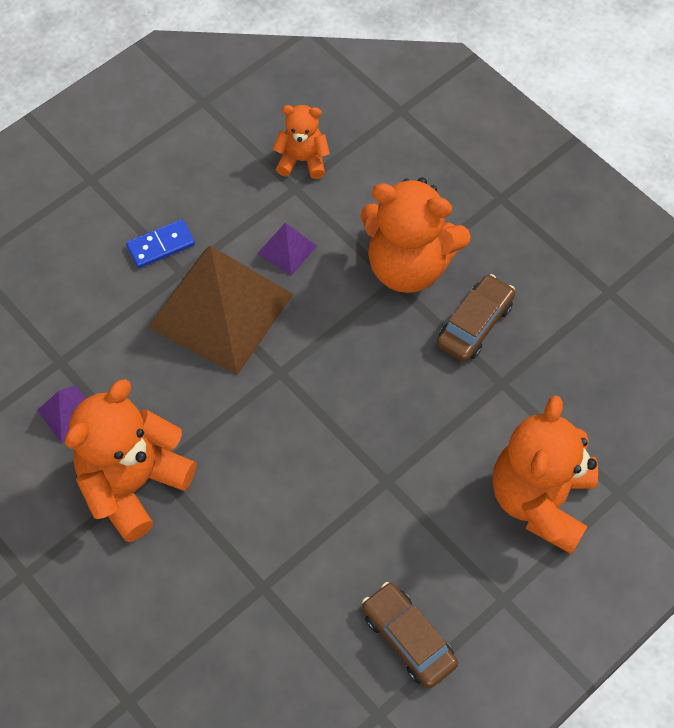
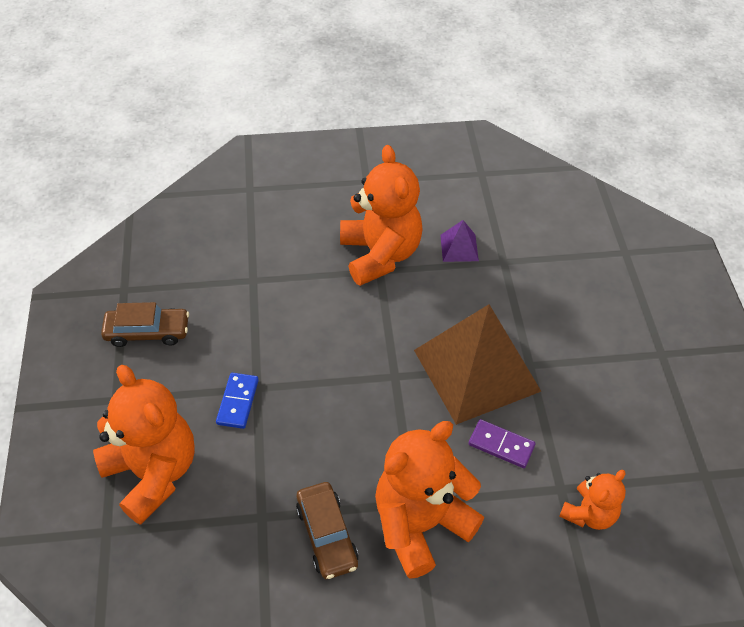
camera: 125 degrees right, 10 degrees down
blue domino [126,219,195,268] -> blue domino moved to [216,373,259,429]
purple pyramid [257,223,317,275] -> purple domino [468,419,536,468]

